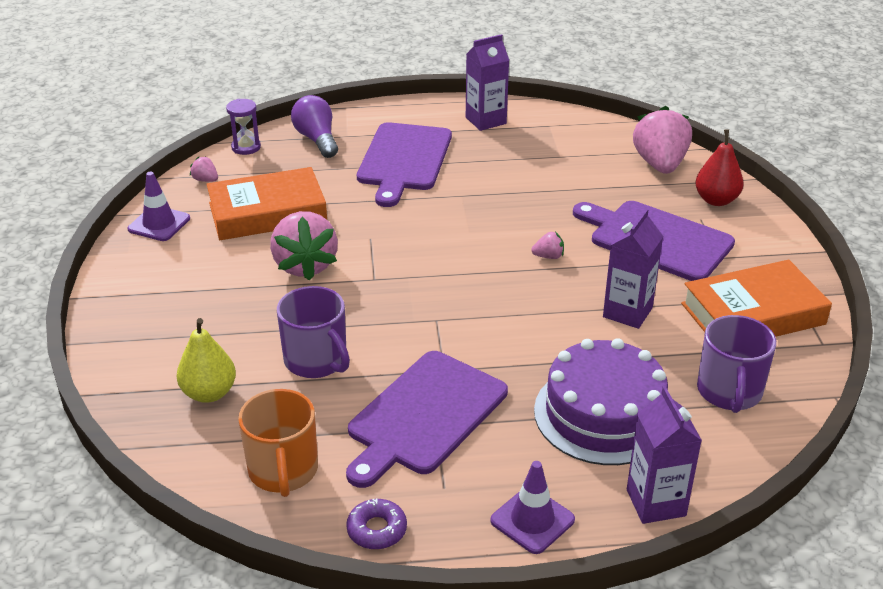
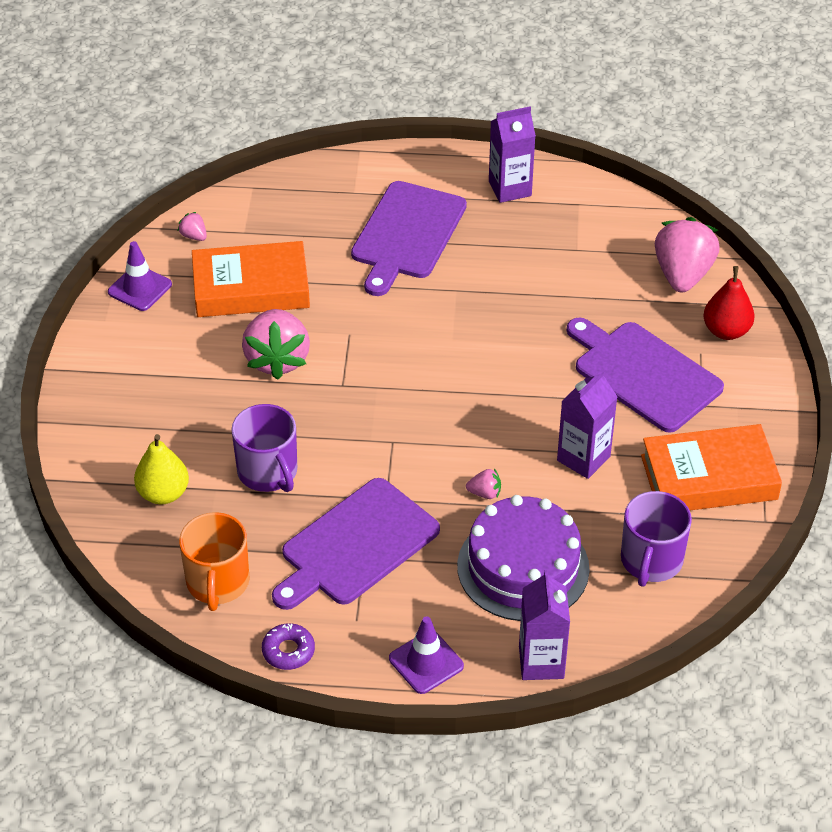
camera: 10 degrees right, 10 degrees up
purple hourglass [226,99,261,155] -> none
purple light bulb [291,95,338,158] -> none
pink strawberry [531,232,564,259] -> pink strawberry moved to [466,469,501,499]

